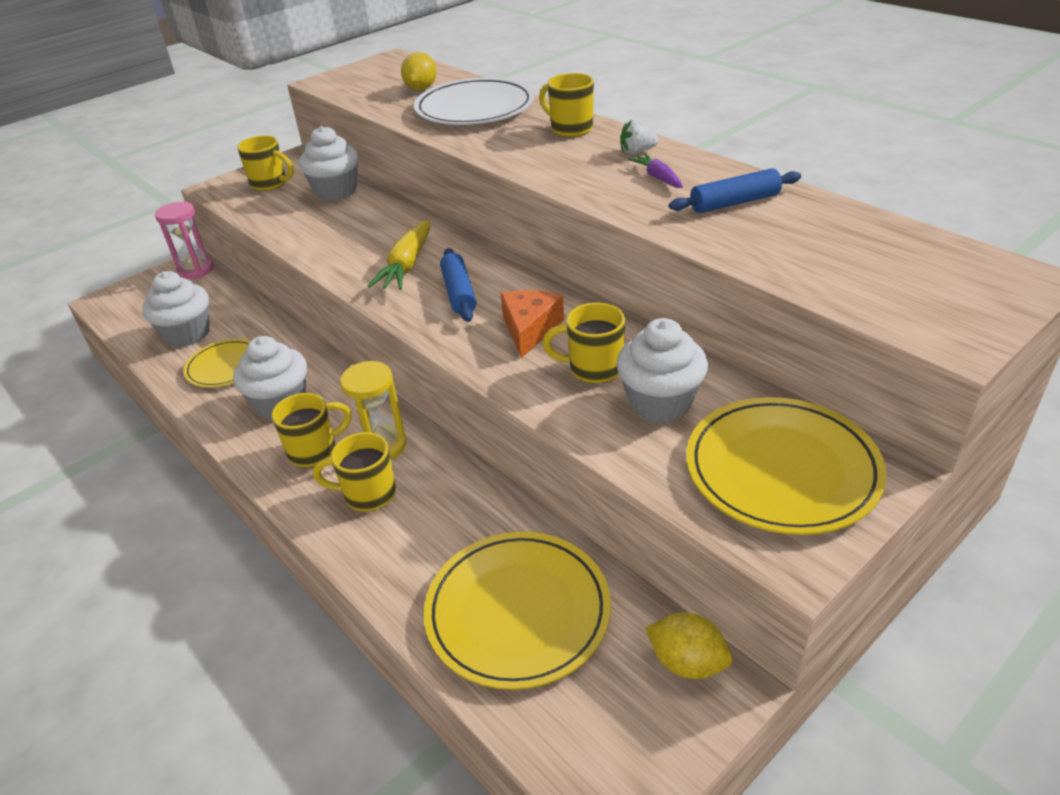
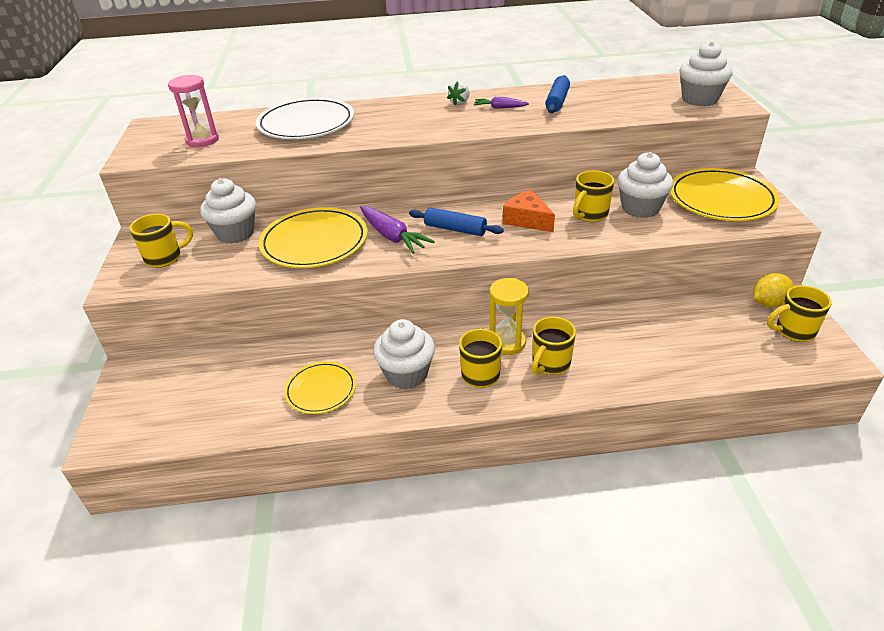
camera: 55 degrees left, 0 degrees up
white cupcake [142,271,210,347] -> white cupcake moved to [680,41,732,106]
pink hourglass [155,201,214,279] -> pink hourglass moved to [168,75,219,147]
yellow carrot [368,220,430,290] -> purple carrot [360,206,435,254]
yellow lemon [401,52,437,90] -> none
yellow plate [424,532,611,690] -> yellow plate moved to [259,207,368,268]
yellow mug [539,73,594,137] -> yellow mug moved to [767,285,832,342]

